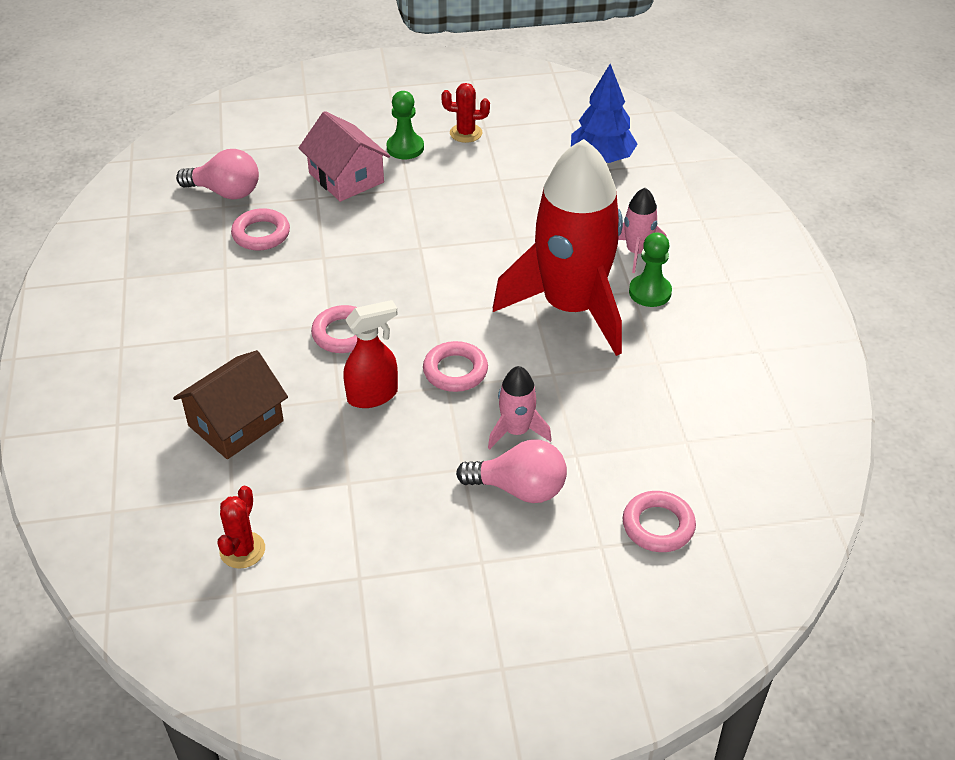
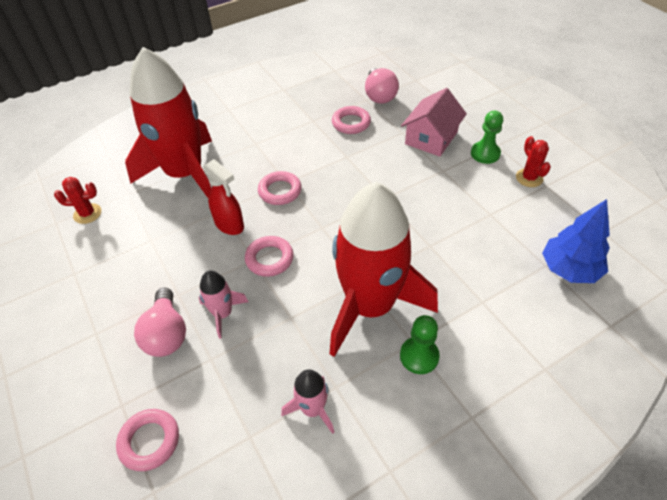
camera: 70 degrees right, 5 degrees up
brown house [173,350,288,459] -> red rocket [125,47,212,199]
pink rocket [618,188,667,273] -> pink rocket moved to [281,369,334,434]

